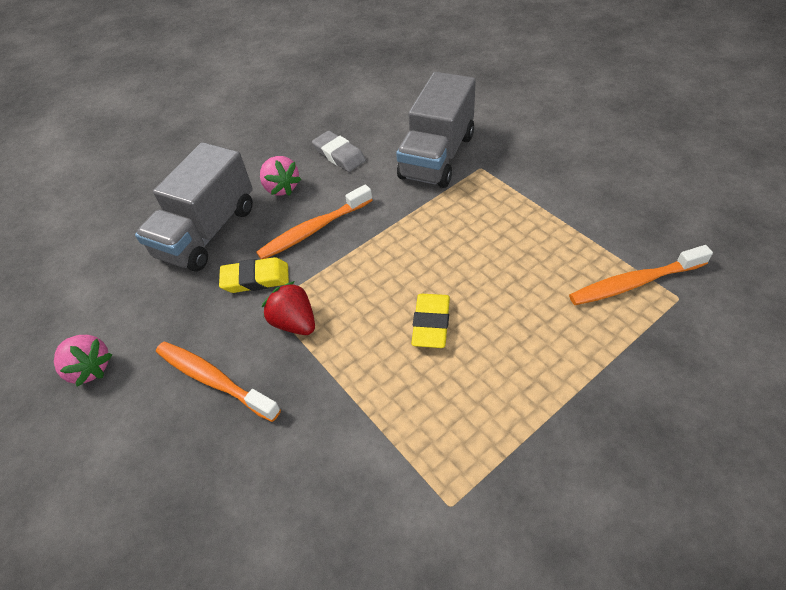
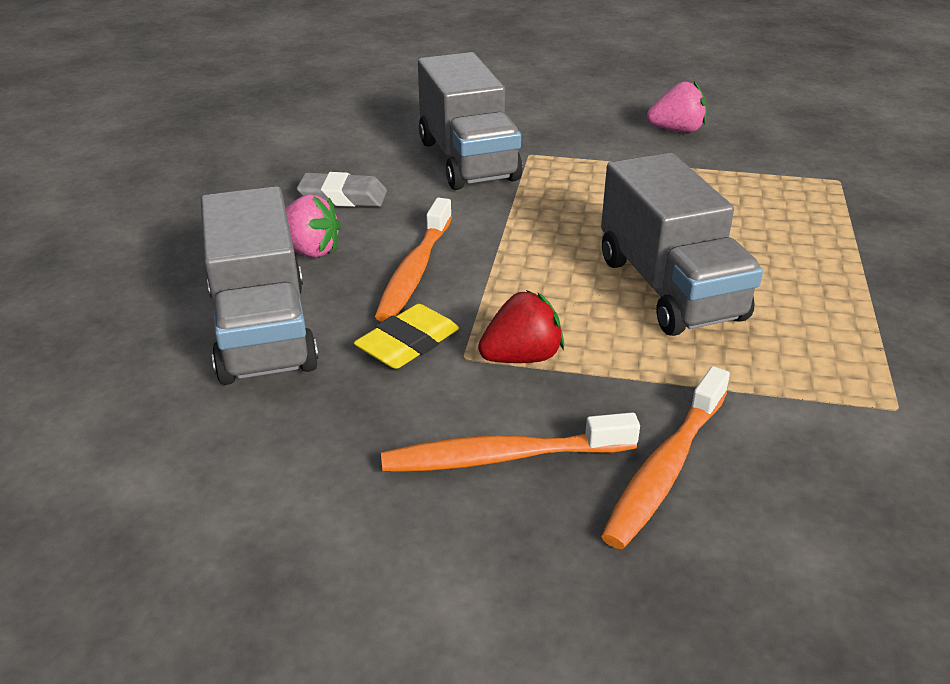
camera: 45 degrees left, 15 degrees down
pink strawberry [54,335,113,386] -> pink strawberry moved to [647,81,707,132]
red strawberry [262,281,315,335] -> red strawberry turned 150 degrees clockwise [478,290,564,363]
yellow eraser [411,294,450,348] -> grey truck [601,153,763,336]
orange toothbrush [569,245,713,305] -> orange toothbrush moved to [601,366,730,549]

